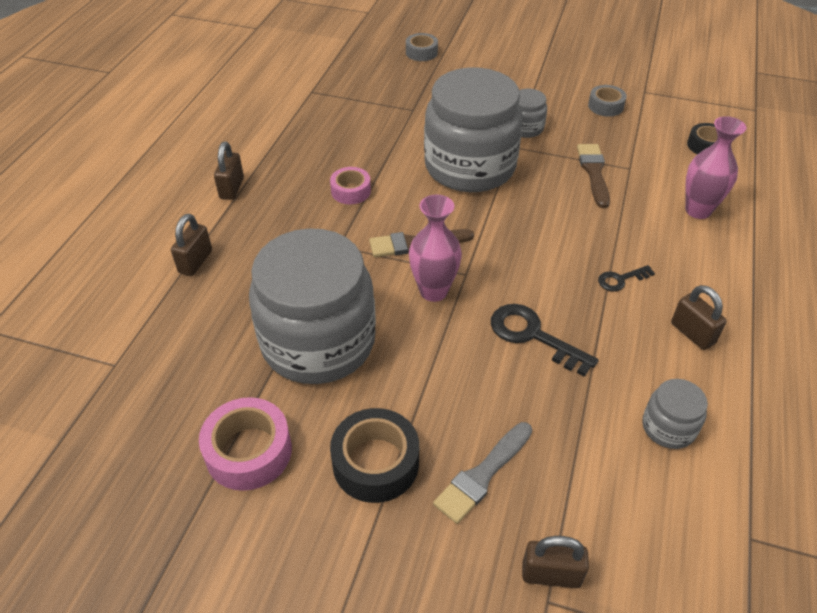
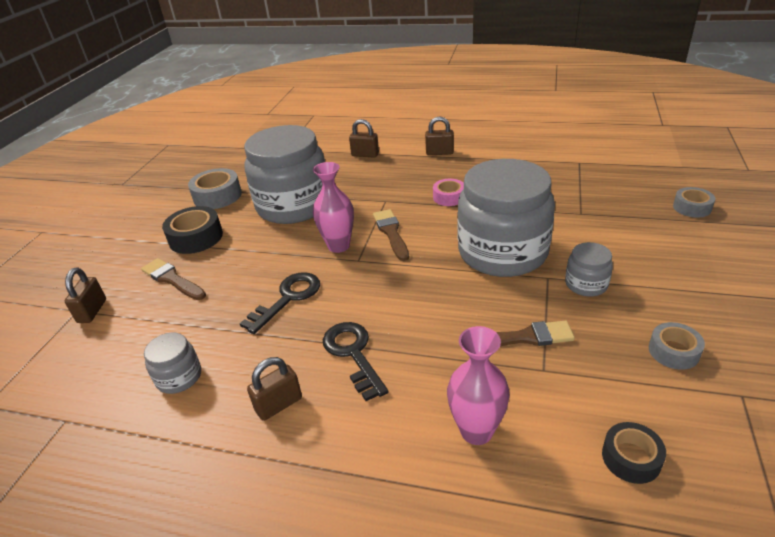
camera: 90 degrees right, 10 degrees down
pink tape [199,397,292,491] -> grey tape [188,168,242,209]
grey brush [433,422,532,524] -> brown brush [141,258,206,300]
black key [598,265,655,292] -> black key [323,322,389,401], size x1.79

